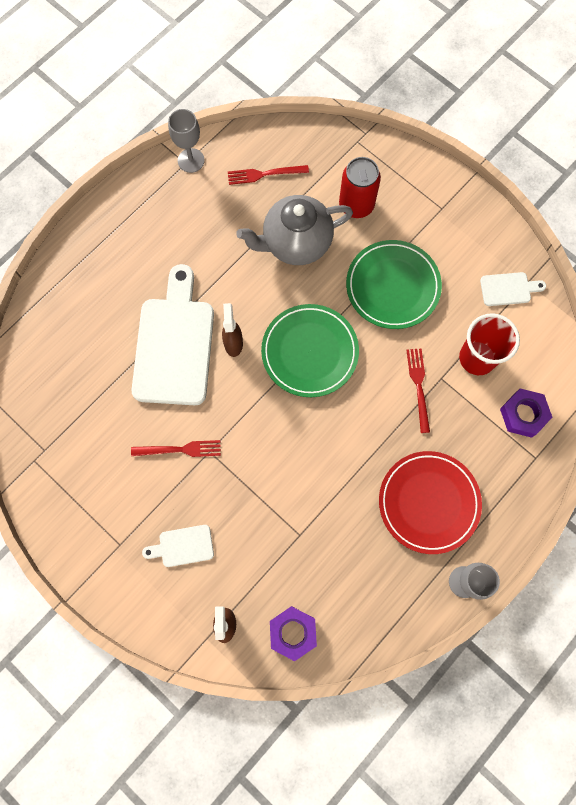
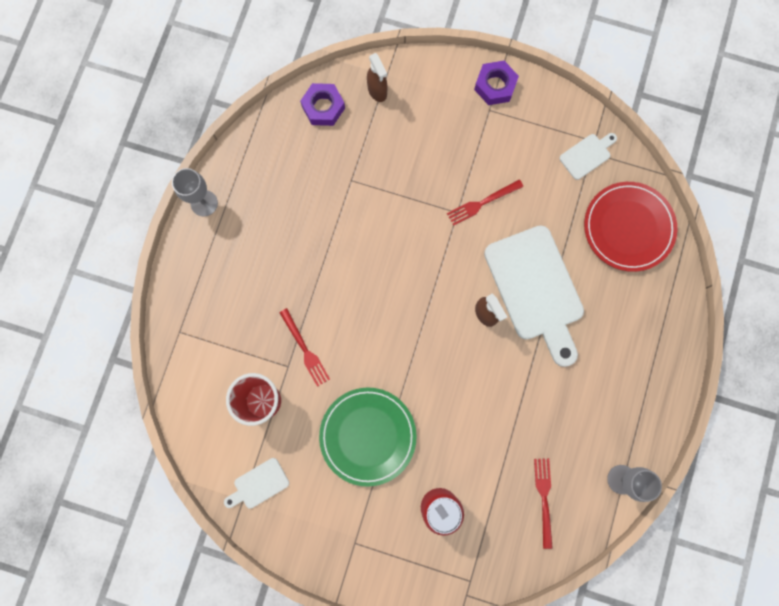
camera: 155 degrees right, 5 degrees up
white cutting board [142,525,214,567] -> white cutting board moved to [559,133,617,180]
red fork [228,165,309,185] -> red fork turned 60 degrees counterclockwise [534,458,553,549]
grey teapot [236,195,353,265] -> none
green plate [261,304,359,397] -> none
red plate [379,451,482,554] -> red plate moved to [584,182,677,272]
purple nut [500,388,552,438] -> purple nut moved to [474,61,519,105]

